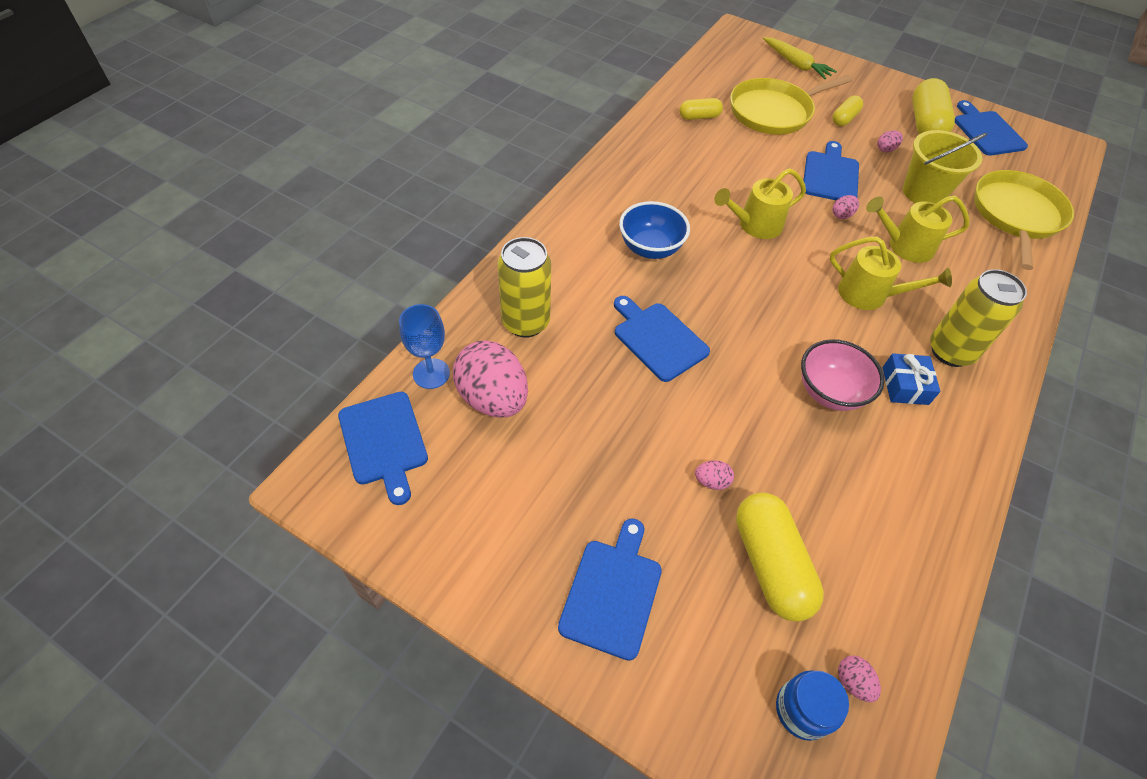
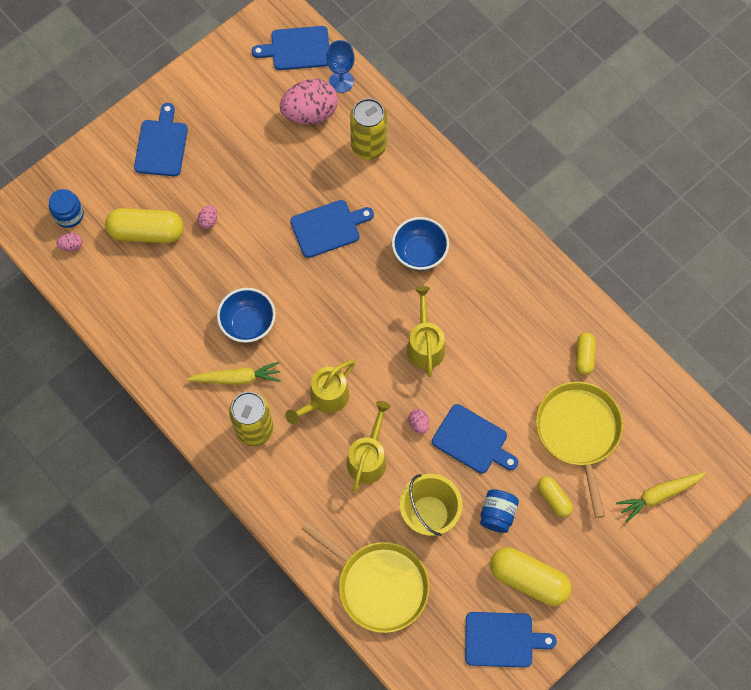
camera: 110 degrees right, 15 degrees up
blue cutting board [558,518,662,661] -> blue cutting board turned 120 degrees counterclockwise [134,103,188,176]
pink bowl [801,339,885,411] -> blue bowl [217,288,276,343]
pink egg [877,130,903,153] -> blue jar [480,489,519,533]
blue gift [883,353,940,405] -> yellow carrot [186,362,281,385]

